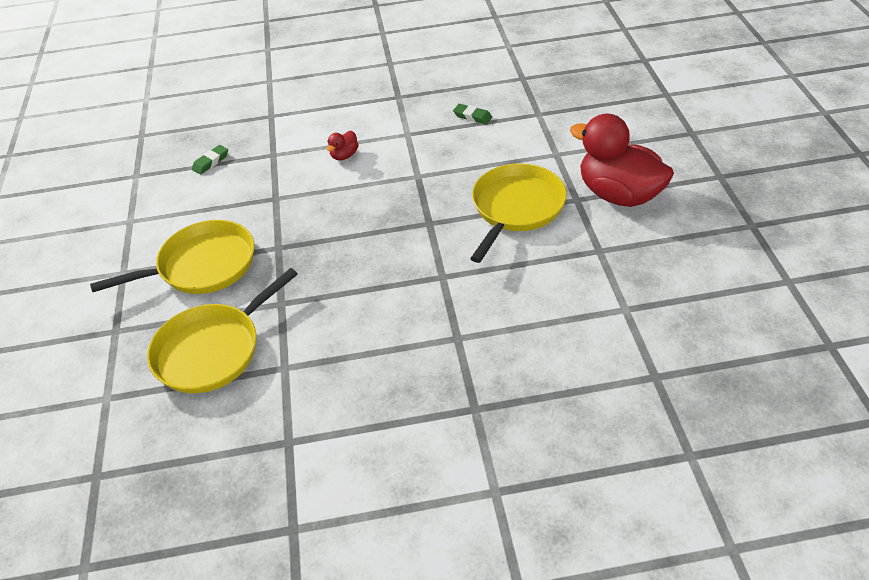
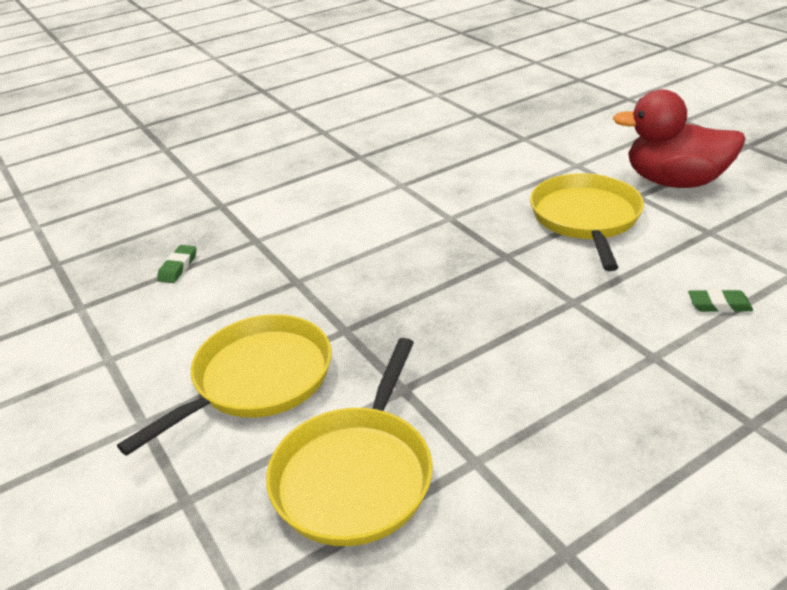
camera: 25 degrees left, 10 degrees down
red duck [327,131,359,161] -> none
green eraser [453,104,492,124] -> green eraser moved to [688,289,753,312]

